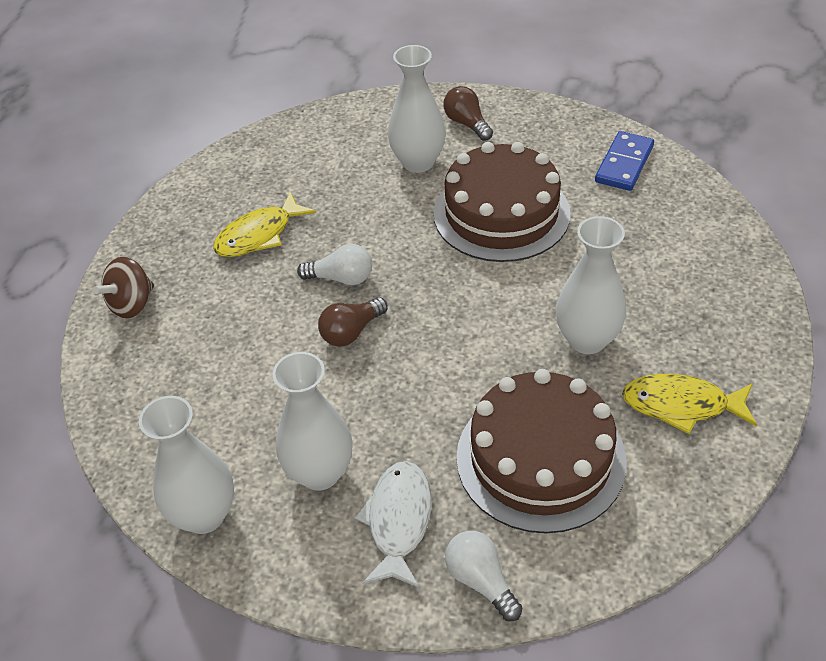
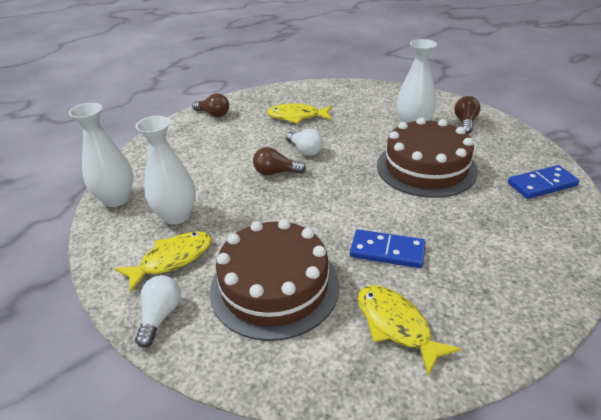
camera: 45 degrees right, 10 degrees down
brown spinning top [93,257,154,318] -> brown light bulb [192,93,229,117]
white fish [354,461,431,588] -> yellow fish [115,231,212,292]
white vase [556,216,626,354] -> blue domino [350,229,426,268]

